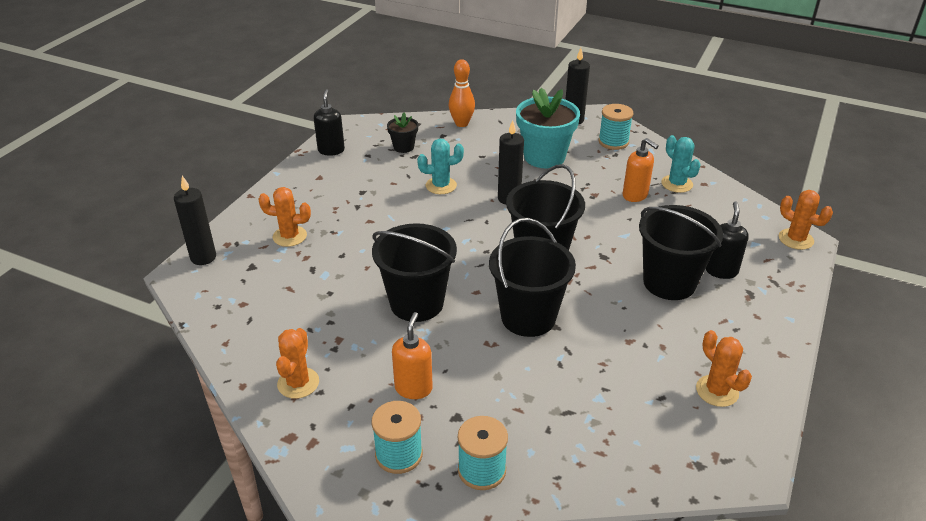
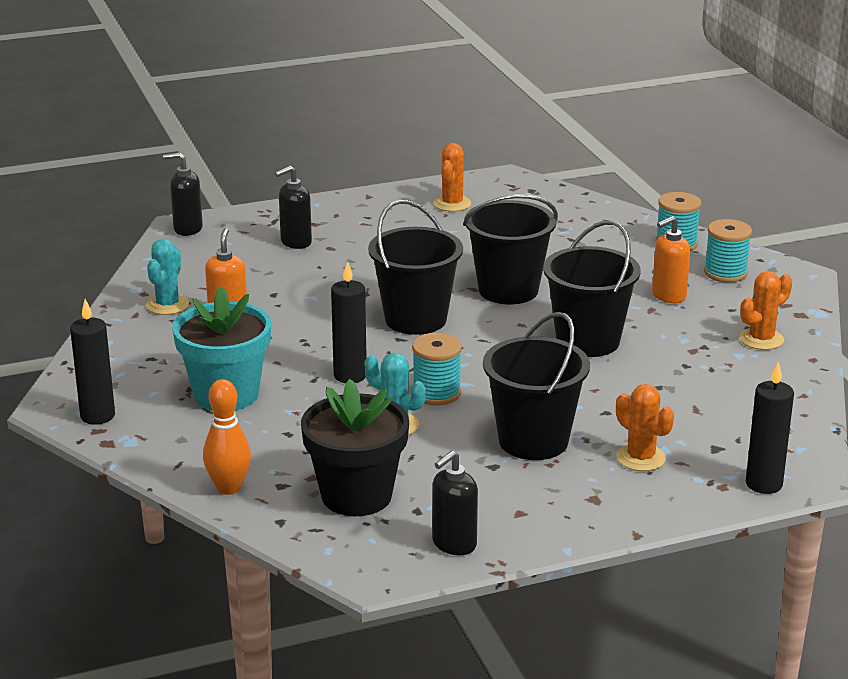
camera: 135 degrees left, 10 degrees down
black flower pot [387,113,419,153] -> black flower pot [301,379,409,516], size x1.95
turquoise spool [598,104,633,150] -> turquoise spool moved to [412,333,462,406]
black bucket [639,205,723,300] -> black bucket moved to [483,312,590,460]
orange cactus [779,190,833,250] -> black soap dispenser [163,152,203,236]

